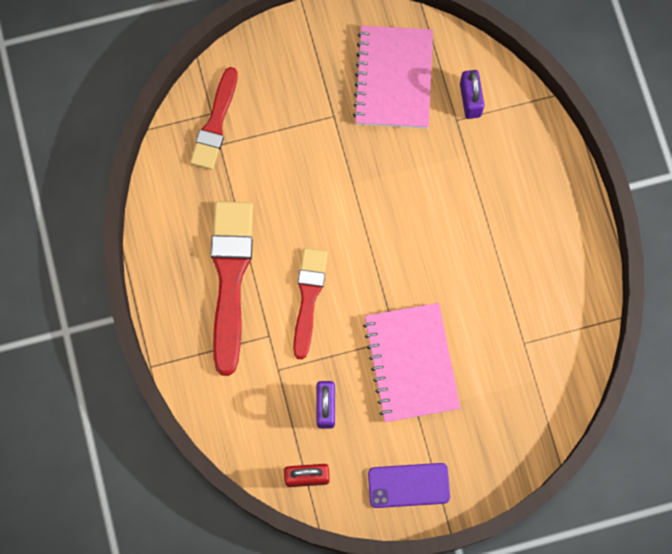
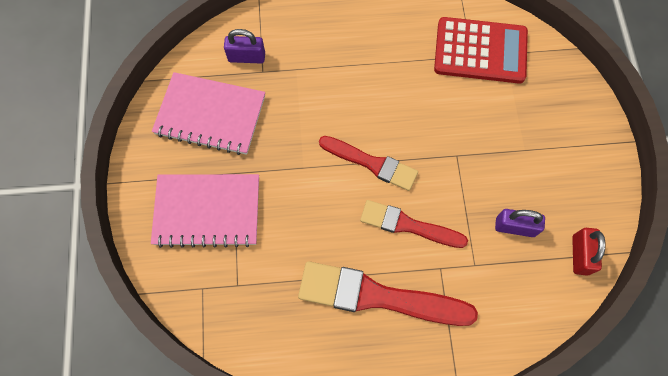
camera: 80 degrees left, 5 degrees down
red brush [190,67,238,170] -> red brush moved to [319,136,418,191]
pink notebook [363,303,460,422] -> pink notebook moved to [151,174,259,248]
purple phone [368,463,450,508] -> none
none -> red calculator [434,17,528,84]

